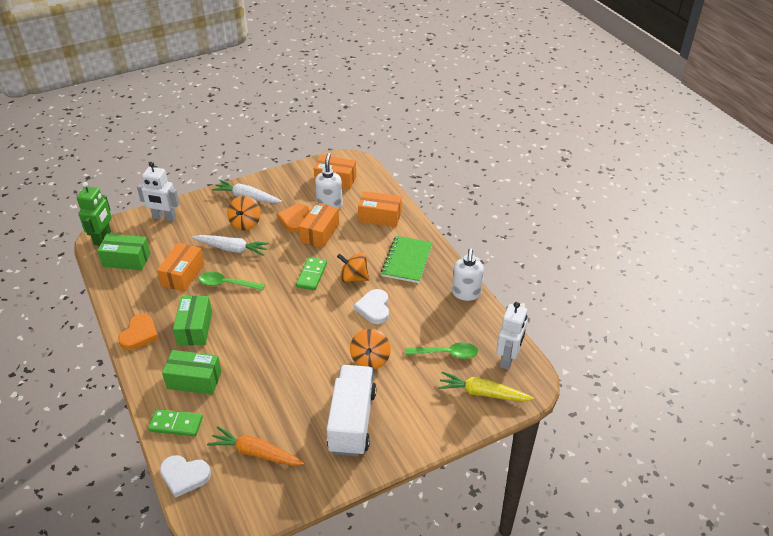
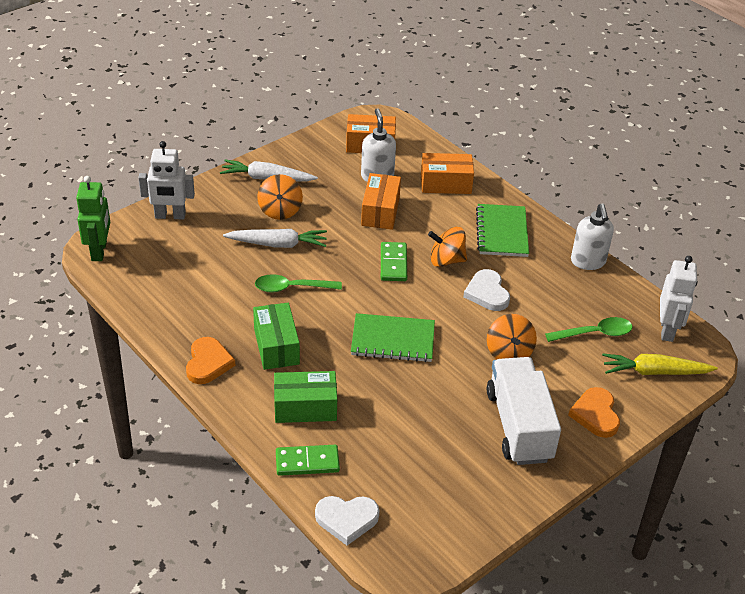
camera: 15 degrees left, 0 degrees up
green box [97,234,151,270] -> none
orange box [157,243,204,292] -> none
orange carrot [207,426,305,466] -> none
orange heart [277,204,309,232] -> orange heart moved to [568,387,620,438]
none -> green notebook [351,313,435,362]

